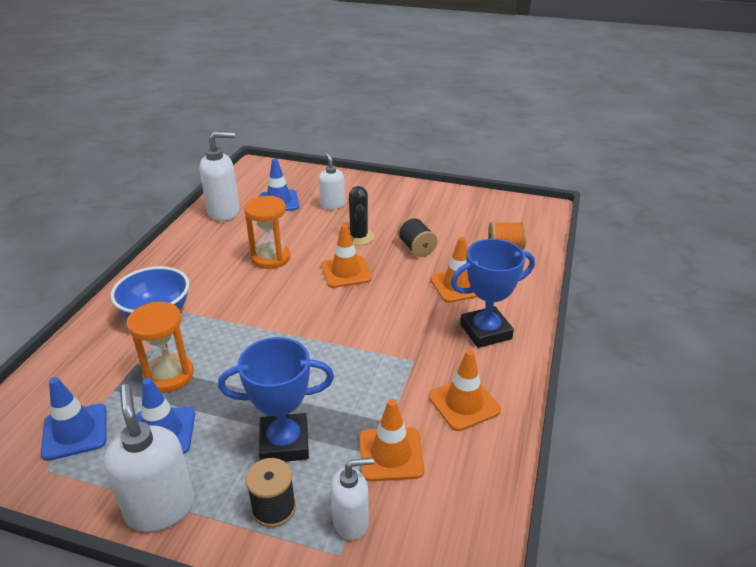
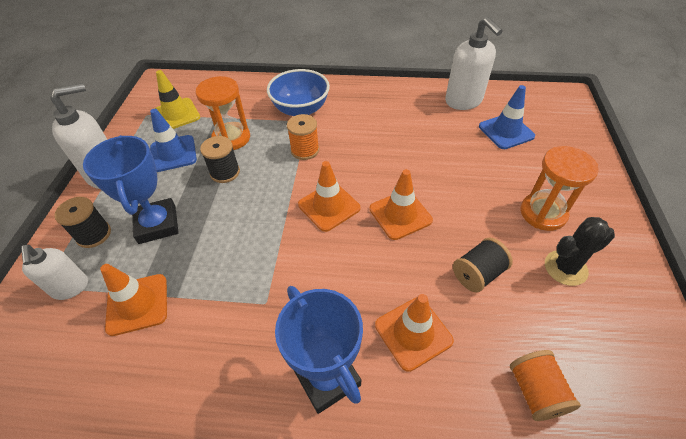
camera: 80 degrees right, 15 degrees up
blue traffic cone [41,377,107,461] -> yellow traffic cone [154,70,200,129]
orange hourglass [244,196,290,269] -> orange hourglass moved to [521,146,599,231]
white soap dispenser [319,152,345,210] -> none
black cactus [349,186,375,245] -> black cactus moved to [545,217,615,286]
orange traffic cone [428,350,501,431] -> orange traffic cone moved to [298,161,360,232]
none -> black spool [200,136,240,183]
none -> orange spool [287,114,319,160]

